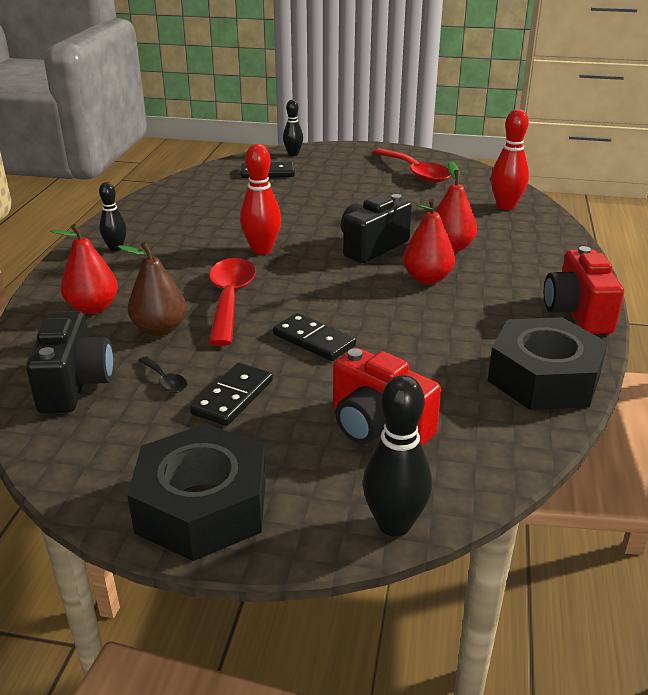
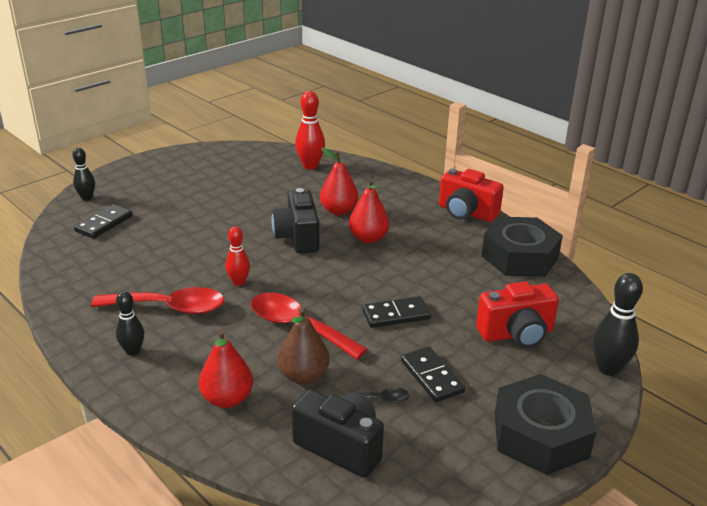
camera: 55 degrees left, 0 degrees up
red bowling pin [240,144,281,255] -> red bowling pin [226,226,250,286], size x0.65
red spoon [372,148,451,183] -> red spoon moved to [91,287,224,314]

